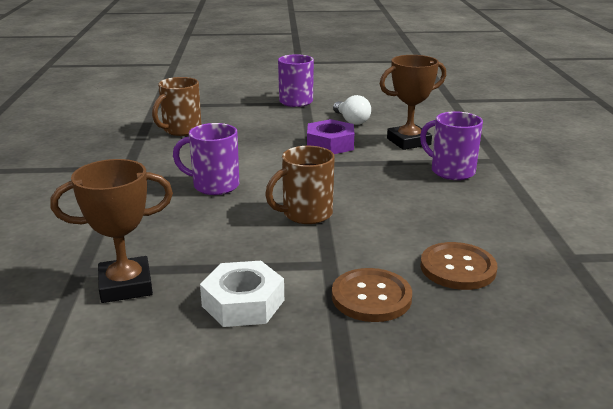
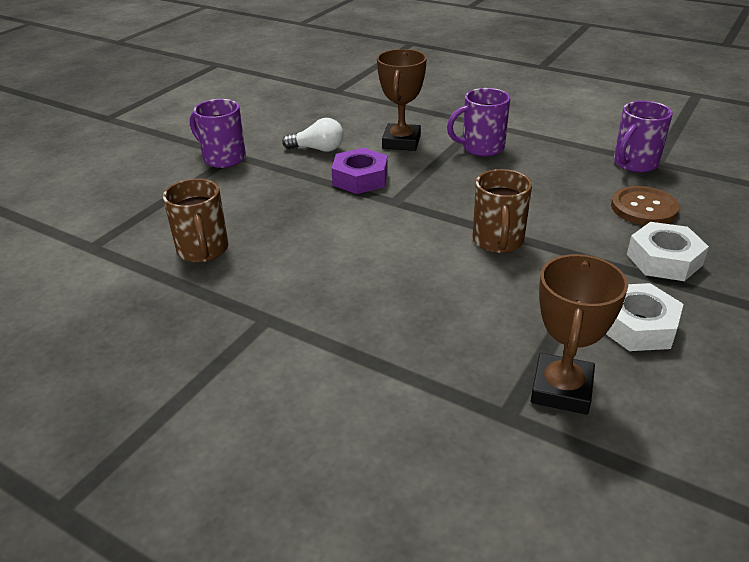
camera: 55 degrees left, 10 degrees up
purple mug [173,123,239,195] -> purple mug moved to [614,101,673,173]
brown button [332,268,412,322] -> white nut [627,222,709,281]

